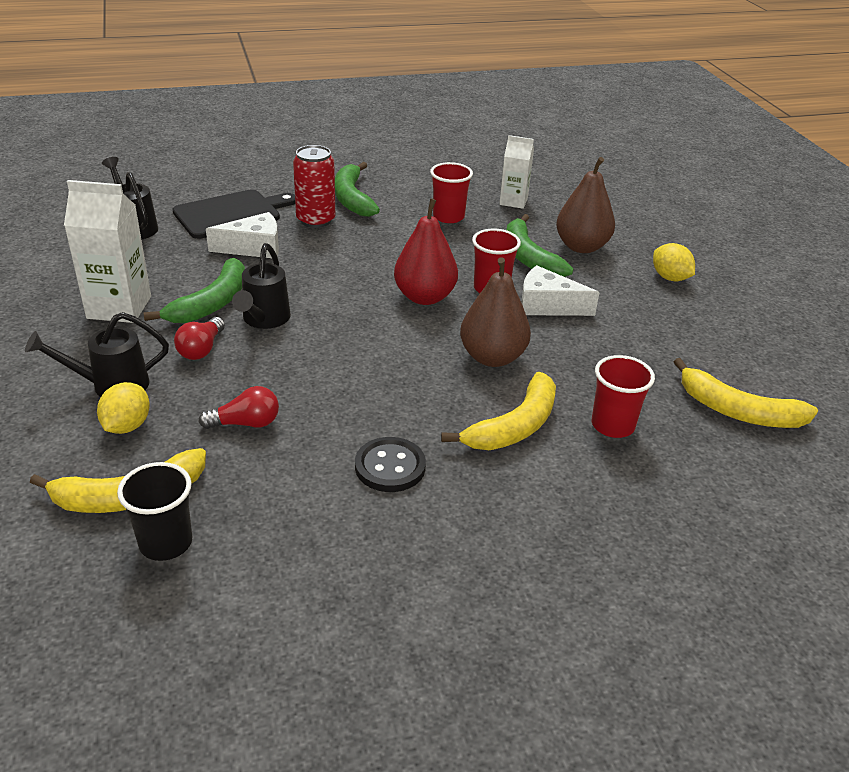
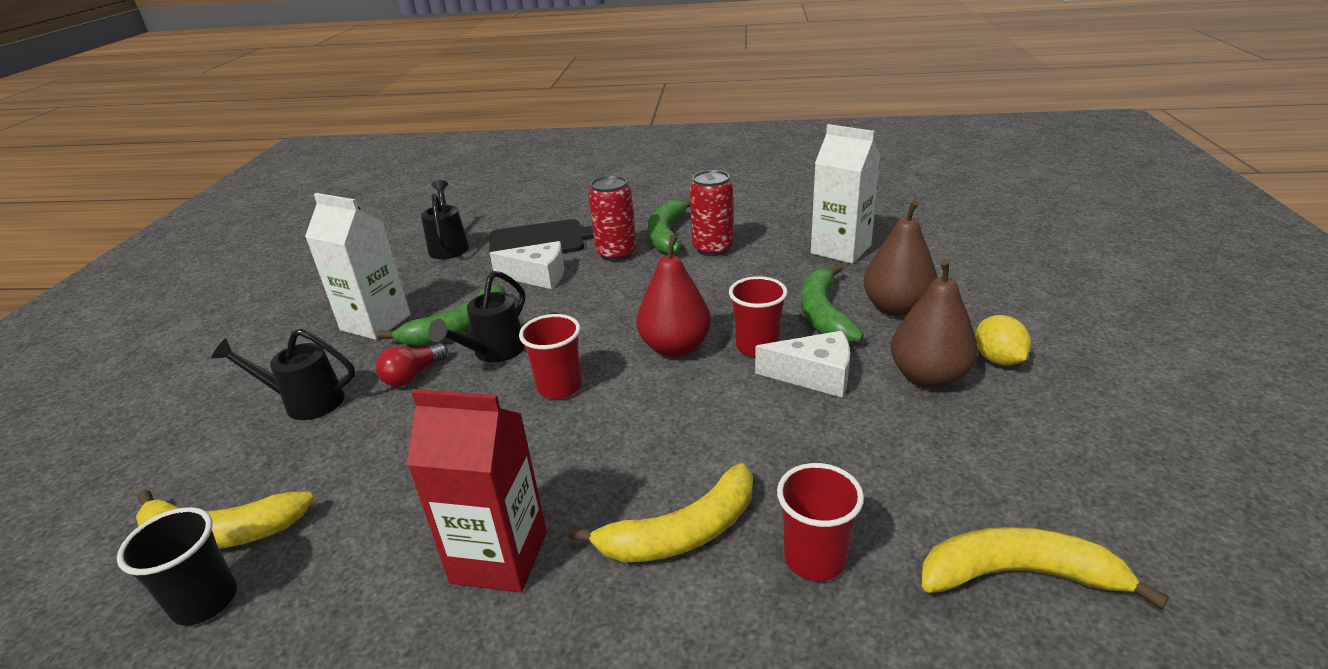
camera: 25 degrees right, 5 degrees down
yellow lemon [97,382,150,434] -> none
red light bulb [198,386,279,429] -> none
black button [355,437,426,492] -> red carton [407,389,547,593]
red cup [430,162,473,223] -> red cup moved to [519,314,582,399]
brown pear [460,257,531,367] -> brown pear moved to [891,259,978,389]
white carton [499,135,534,209] -> white carton [811,124,881,264], size x1.61
white cheese [521,265,600,316] -> white cheese turned 150 degrees clockwise [755,331,850,398]
yellow banana [674,358,818,428] -> yellow banana turned 135 degrees clockwise [921,526,1169,609]
none -> red can [690,170,734,256]

